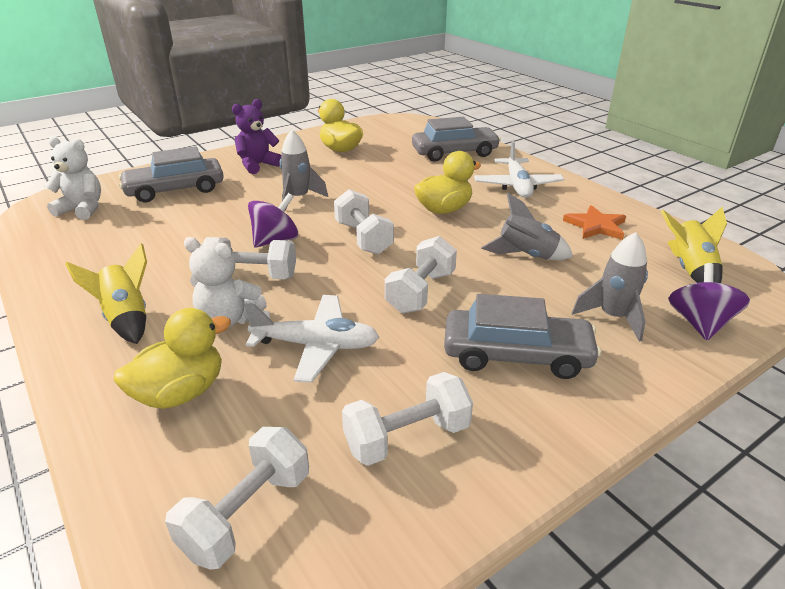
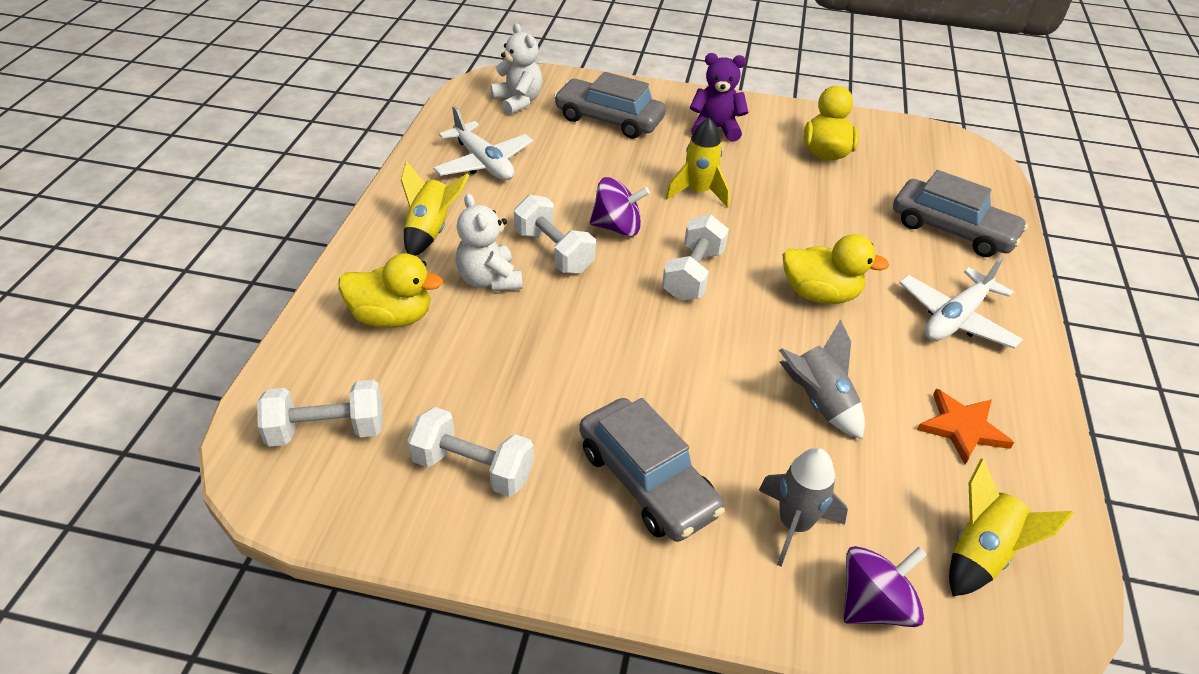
camera: 45 degrees right, 10 degrees up
white plane [244,295,379,383] -> white plane moved to [433,106,533,180]
grey rocket [280,130,328,211] -> yellow rocket [666,117,730,208]
white dumbbell [385,236,457,314] -> none

